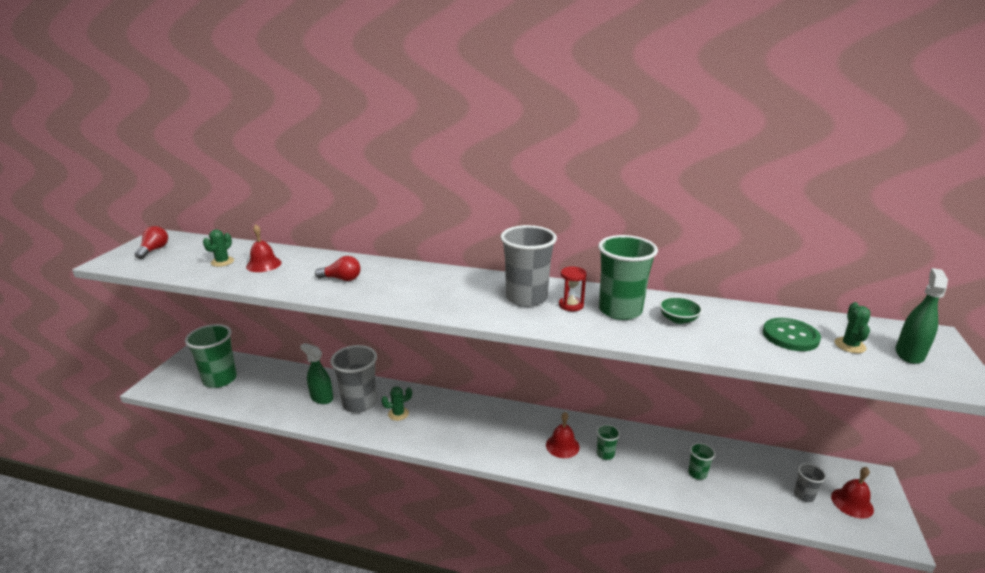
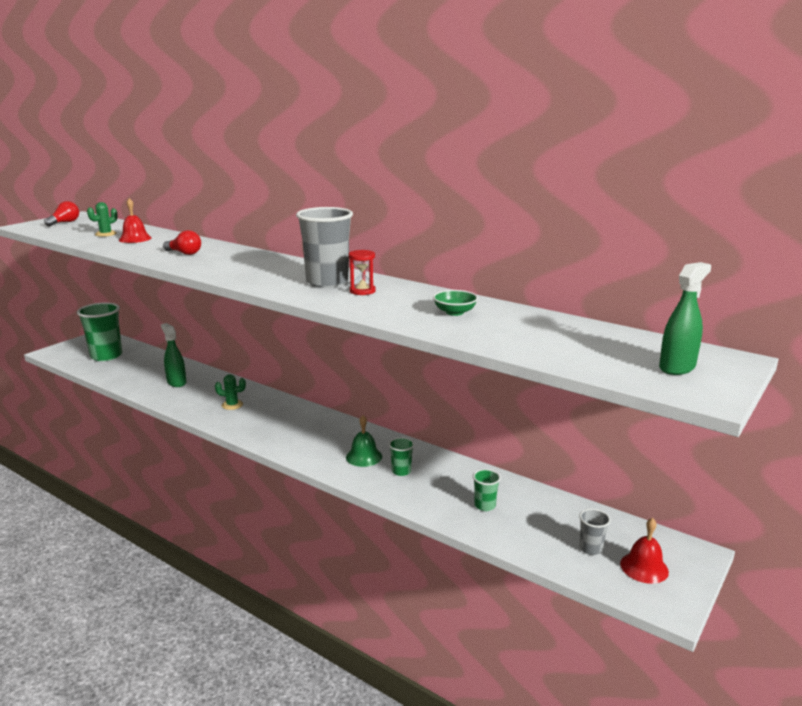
camera: 20 degrees right, 5 degrees down
grey cup [330,345,377,413] -> none
red bell [546,412,580,458] -> green bell [346,415,382,467]
green cup [598,235,658,320] -> none
green button [763,318,821,351] -> none
green cactus [834,302,871,353] -> none

